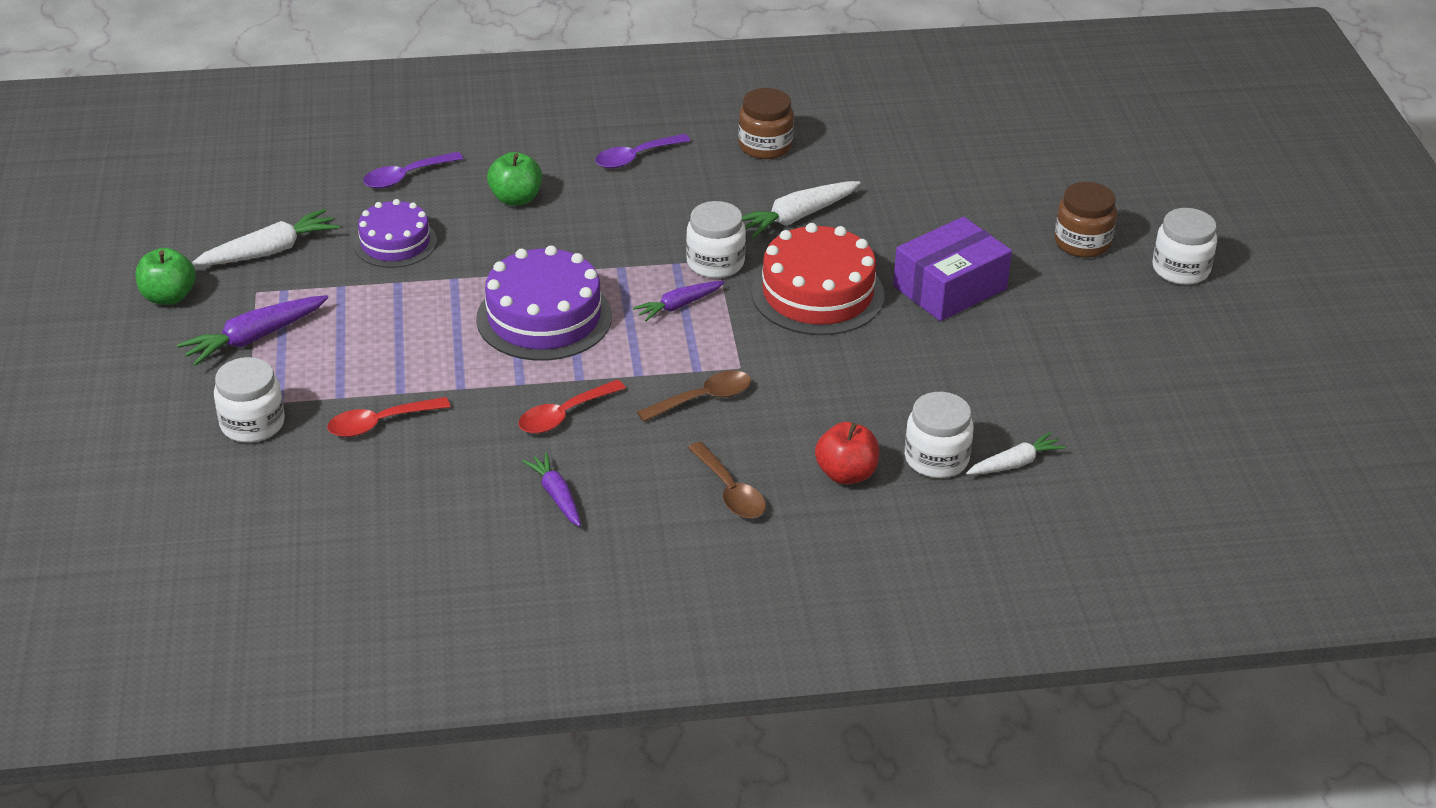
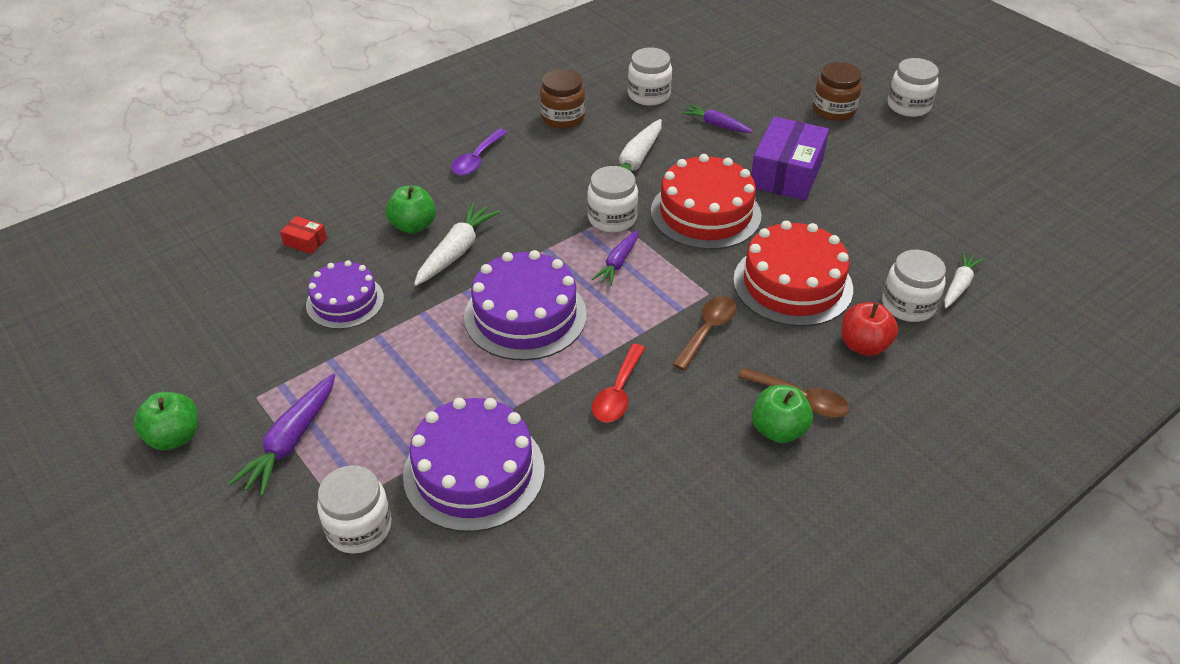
camera: 30 degrees left, 5 degrees up
white carrot [191,209,339,266] -> white carrot moved to [414,202,500,286]
red spoon [327,397,451,437] -> purple cake [403,398,545,532]
purple spoon [363,152,463,189] -> red box [280,216,327,254]
purple carrot [522,452,581,527] -> purple carrot moved to [682,104,753,133]
none -> white jar [628,48,672,106]
none -> red cake [733,221,853,326]
none -> green apple [752,385,813,443]

